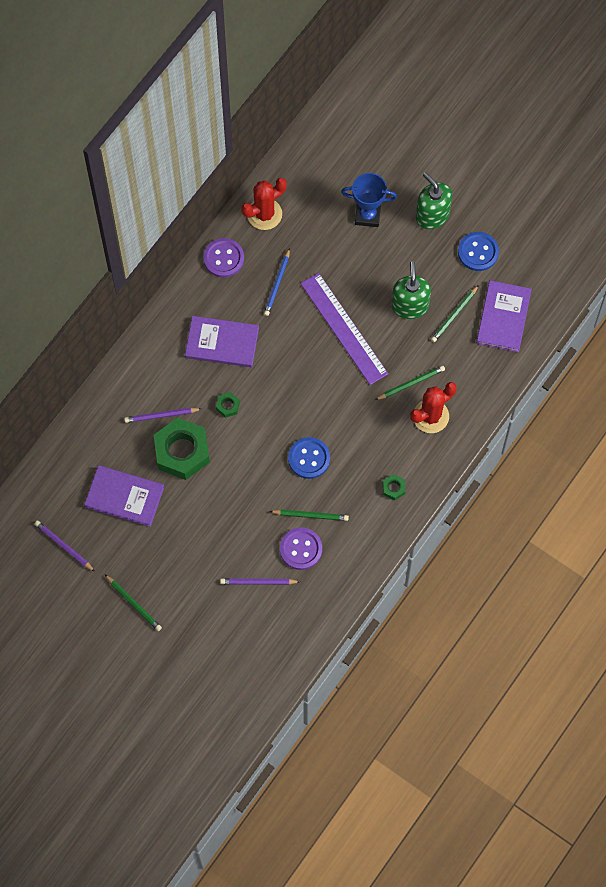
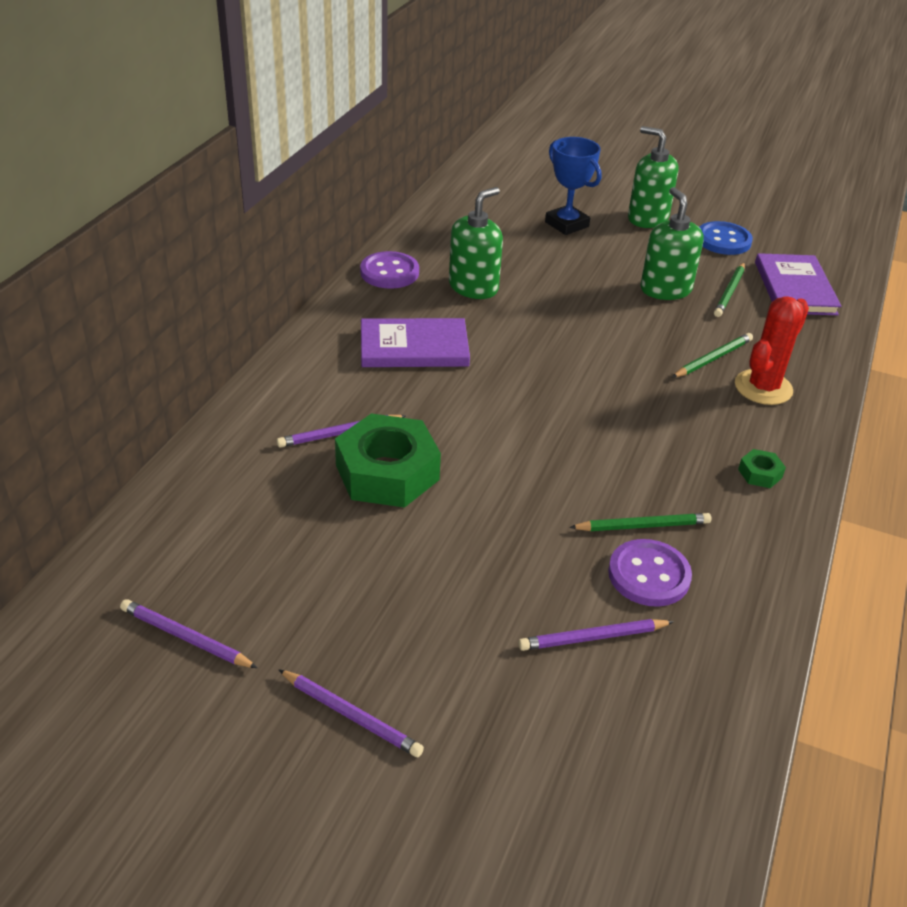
camera: 15 degrees left, 30 degrees down
purple book [84,465,164,527] -> none
green pencil [104,574,162,631] -> purple pencil [278,669,424,757]
green nut [216,392,240,418] -> none
red cactus [241,178,287,230] -> none
blue pencil [264,248,290,316] -> green soap dispenser [449,187,503,299]
blue button [288,437,330,479] -> none
purple ruler [300,273,388,385] -> none
blue trophy [341,173,397,227] -> blue trophy turned 60 degrees clockwise [545,137,602,235]

